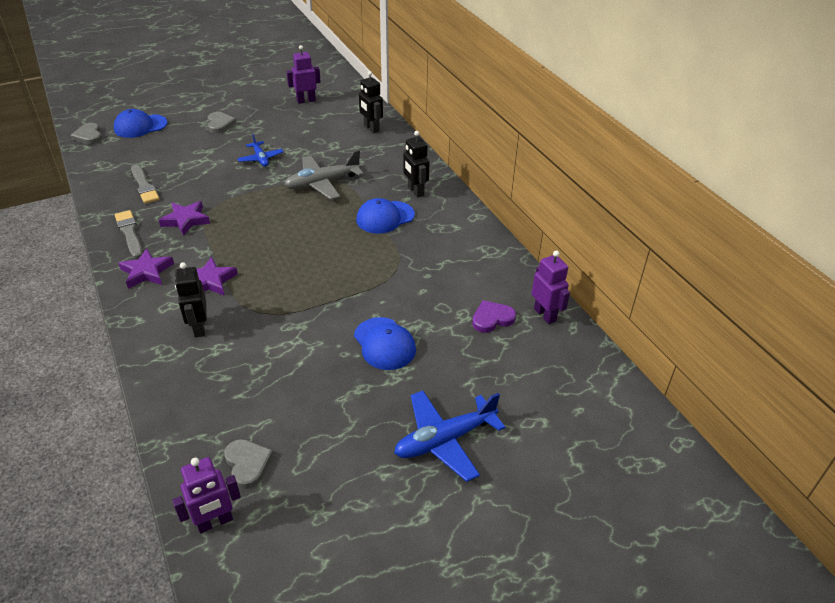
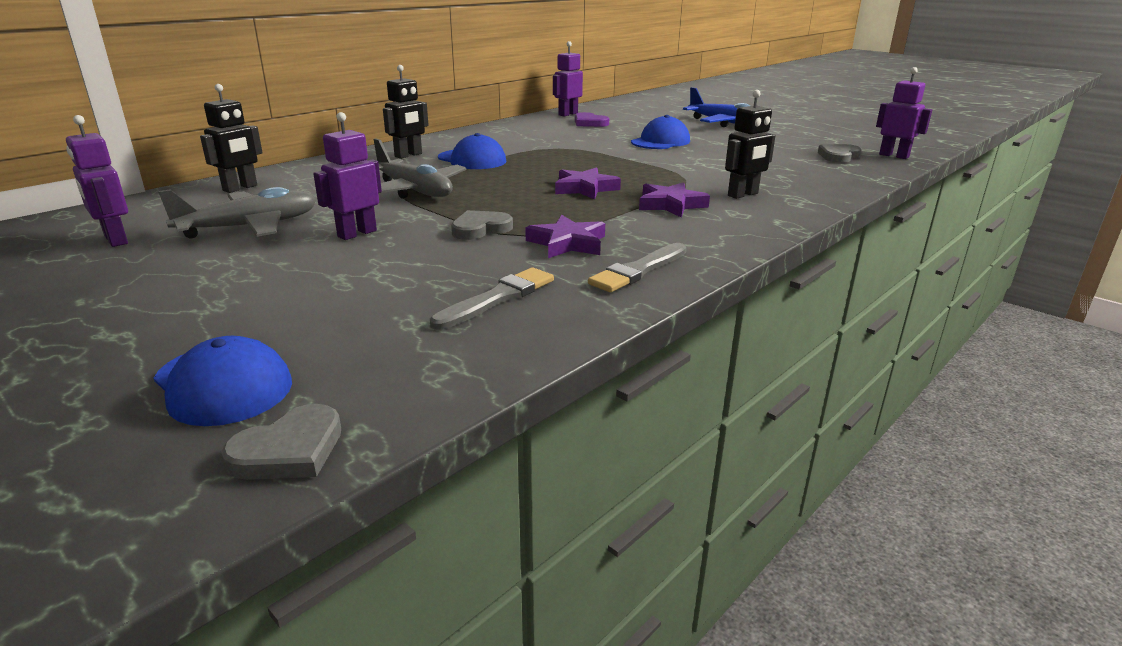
camera: 110 degrees left, 15 degrees down
purple star [118,248,174,289] -> purple star moved to [555,167,621,200]
grey heart [208,112,236,133] -> grey heart moved to [451,210,513,240]
blue plane [237,134,283,167] -> purple robot [313,112,382,240]
none -> grey plane [158,187,316,239]

